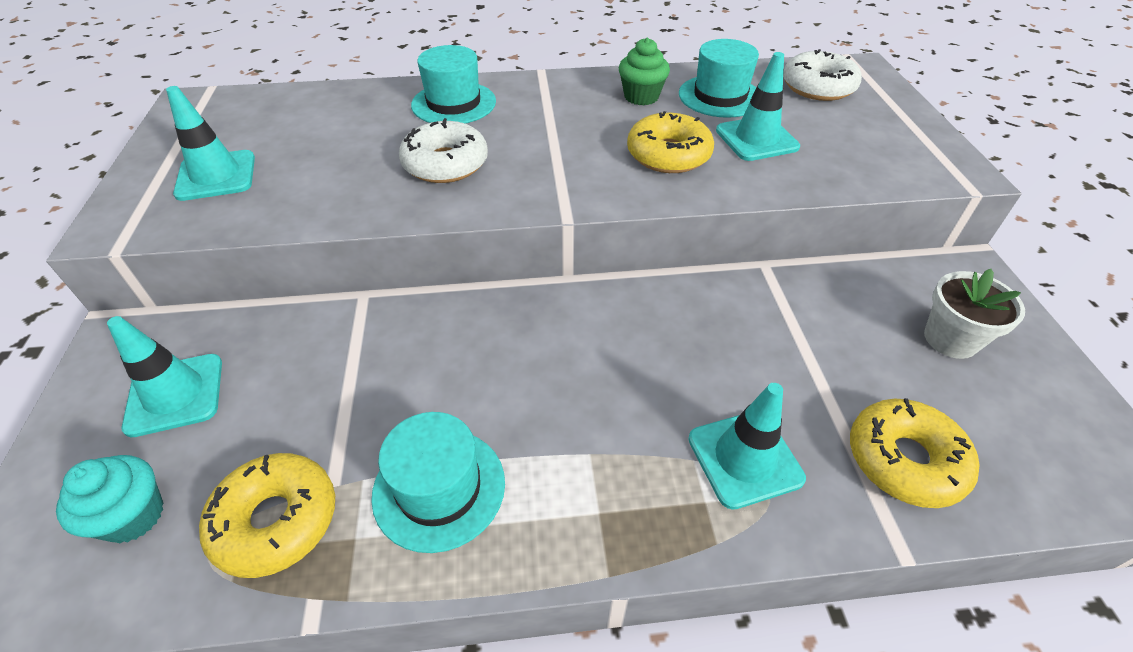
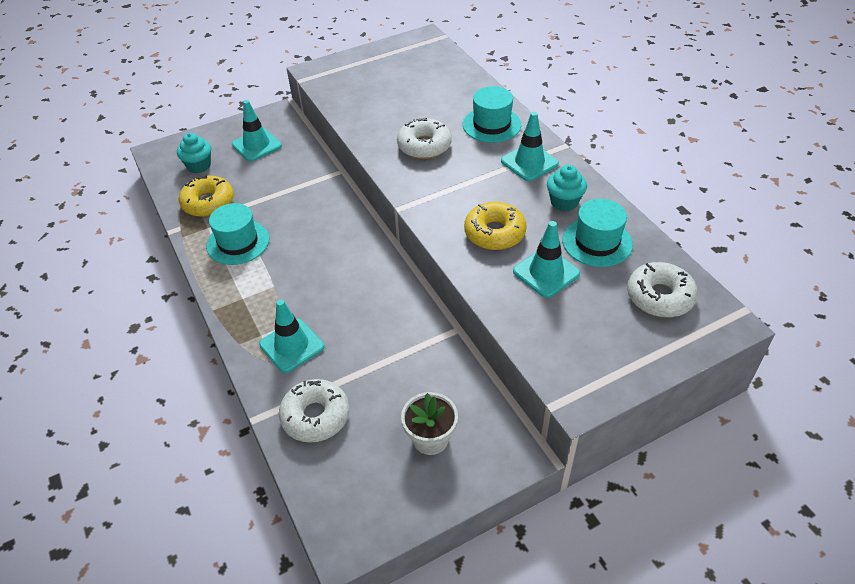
camera: 70 degrees right, 0 degrees up
turquoise traffic cone [166,86,255,201] -> turquoise traffic cone moved to [501,112,559,181]
green cupcake [619,38,670,105] -> turquoise cupcake [547,165,587,211]
yellow donut [850,398,980,508] -> white donut [279,379,349,443]

